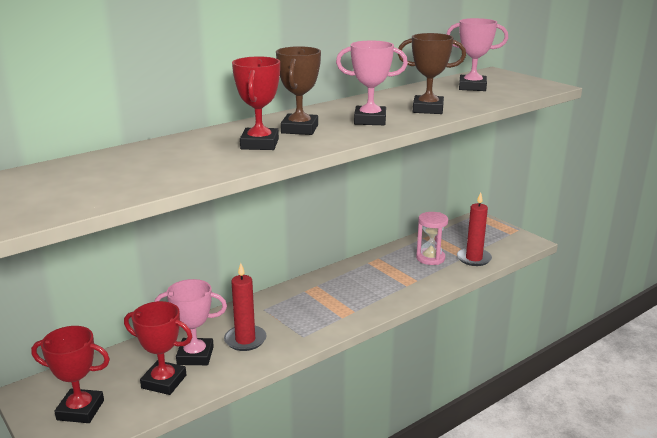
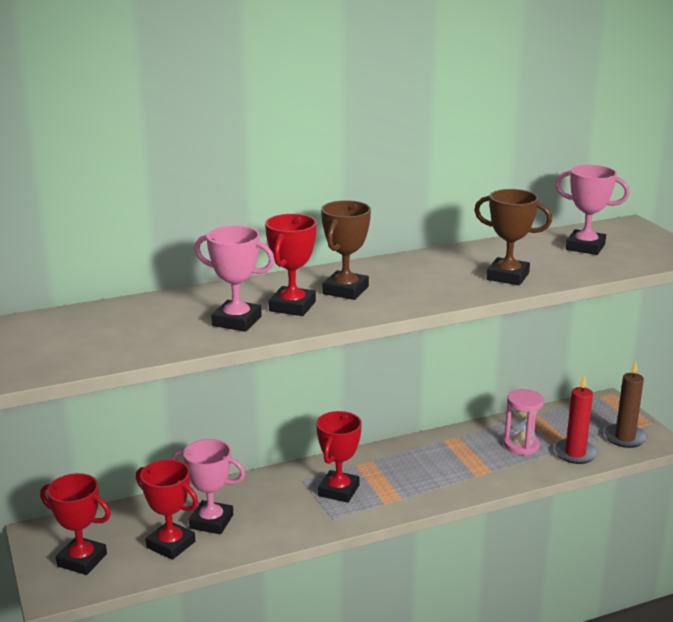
camera: 15 degrees right, 0 degrees up
red candle [224,263,267,351] -> none
pink trophy [336,41,408,125] -> pink trophy moved to [194,226,275,332]
none -> red trophy [316,411,362,503]
none -> brown candle [604,361,647,448]

